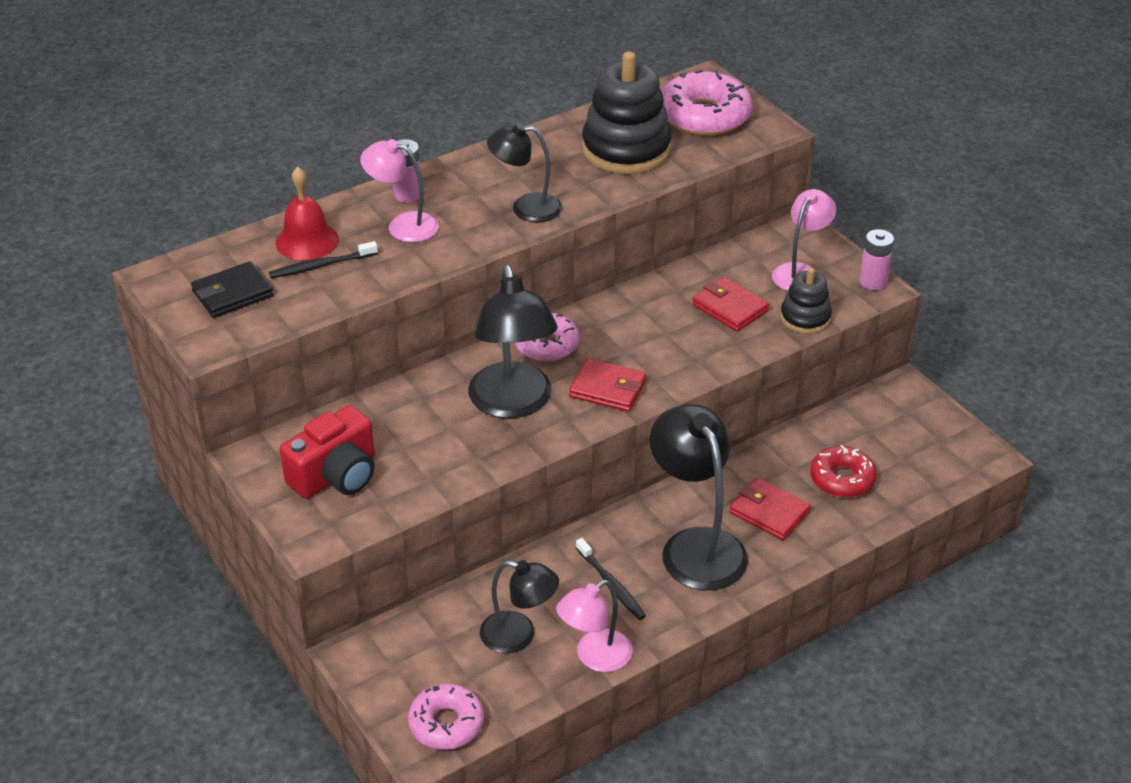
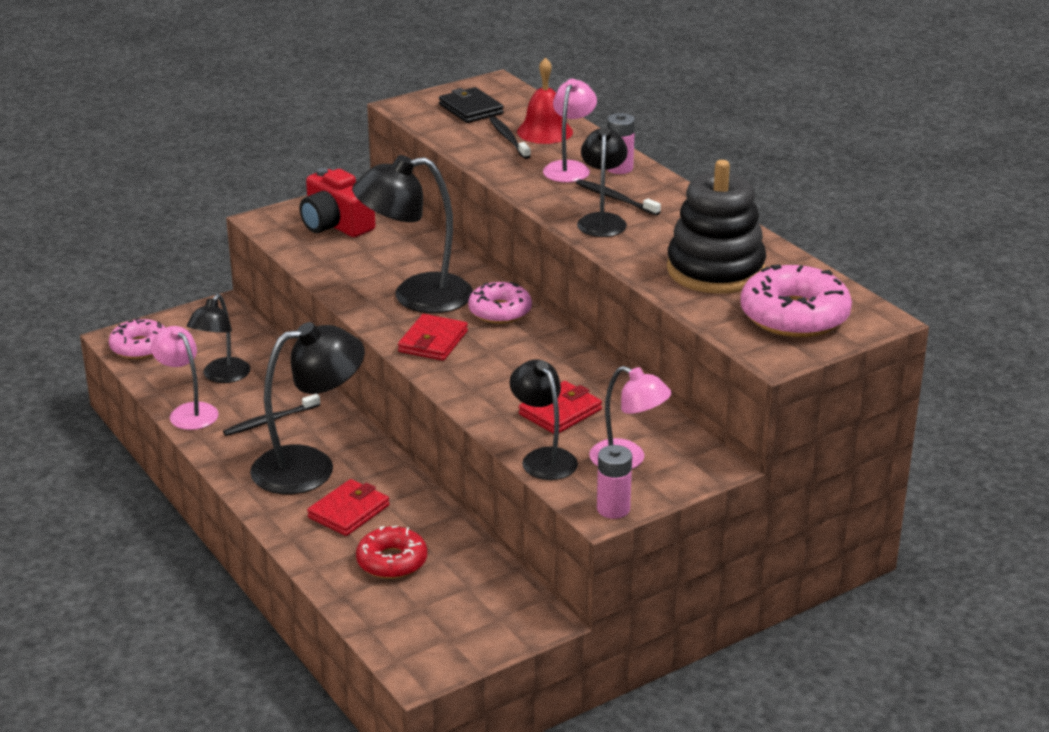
camera: 90 degrees right, 10 degrees down
black stacking toy [780,268,832,334] -> black lamp [510,359,578,480]
none -> black toothbrush [576,179,661,216]

